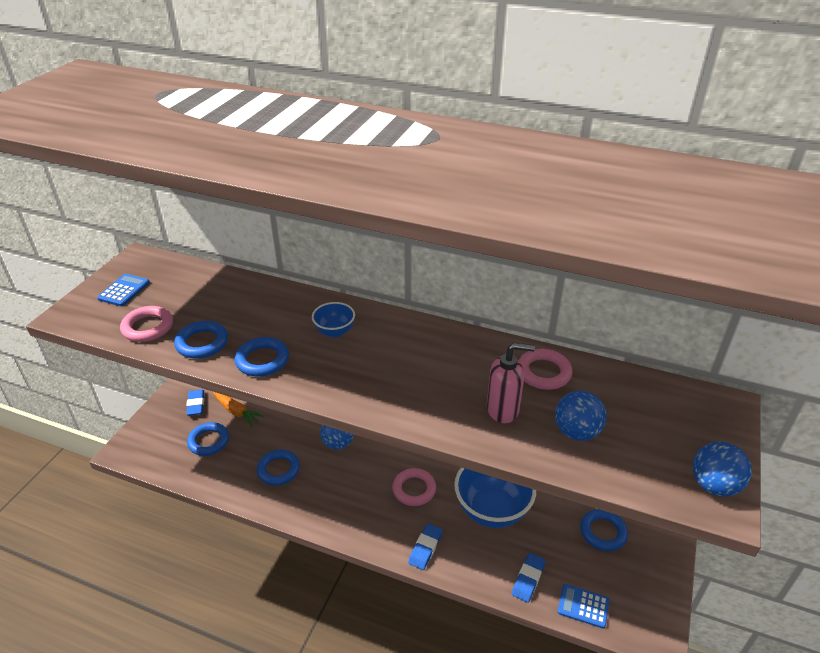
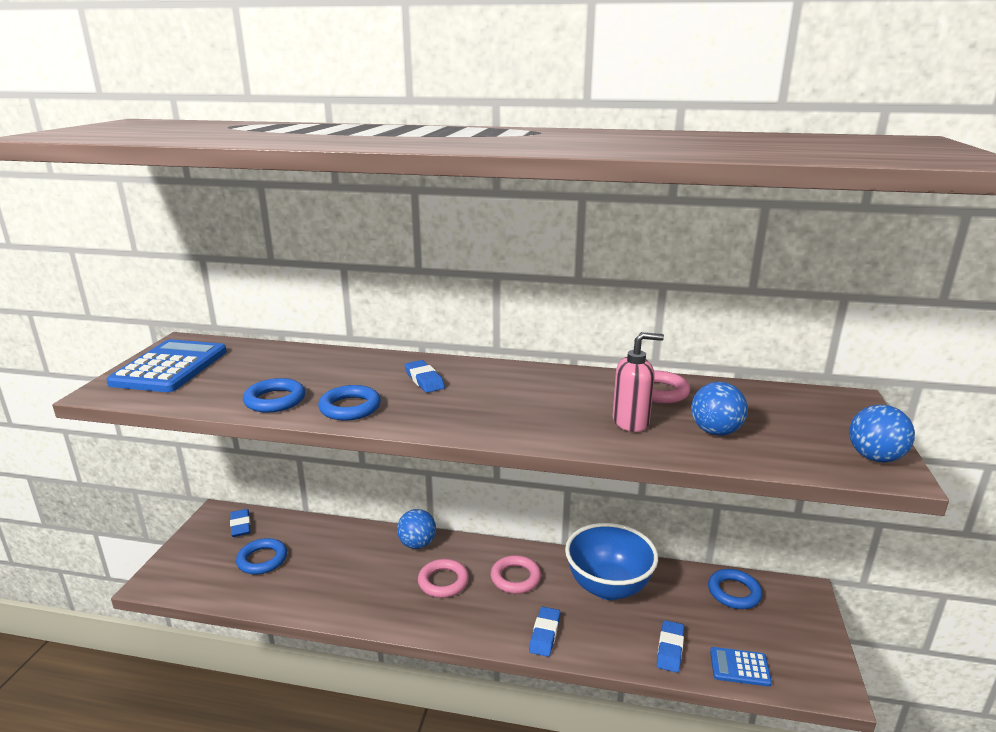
camera: 10 degrees left, 15 degrees down
blue calculator [97,274,149,306] -> blue calculator [106,339,227,392], size x1.99
pink ring [120,306,173,342] -> pink ring moved to [418,559,469,598]
orange carrot [213,392,264,427] -> none
blue ring [257,450,300,486] -> none
blue bowl [312,302,355,337] -> blue eraser [405,360,445,393]

